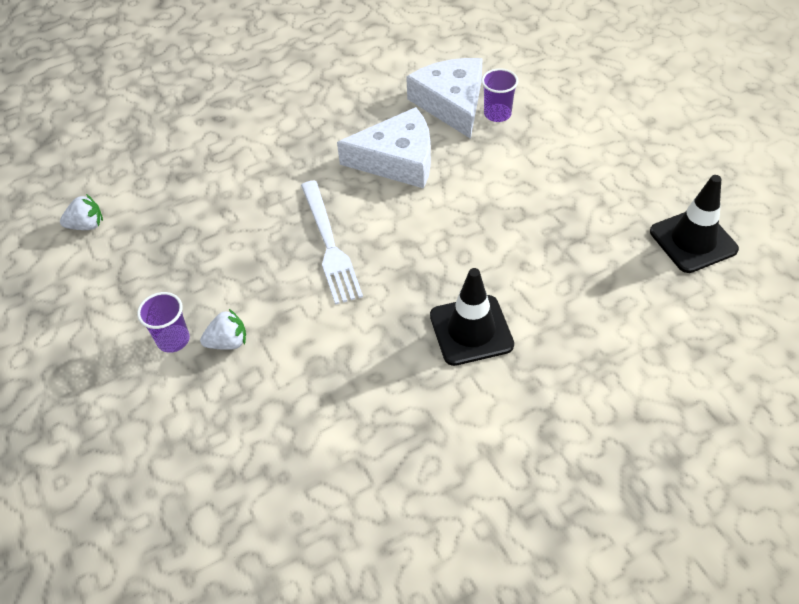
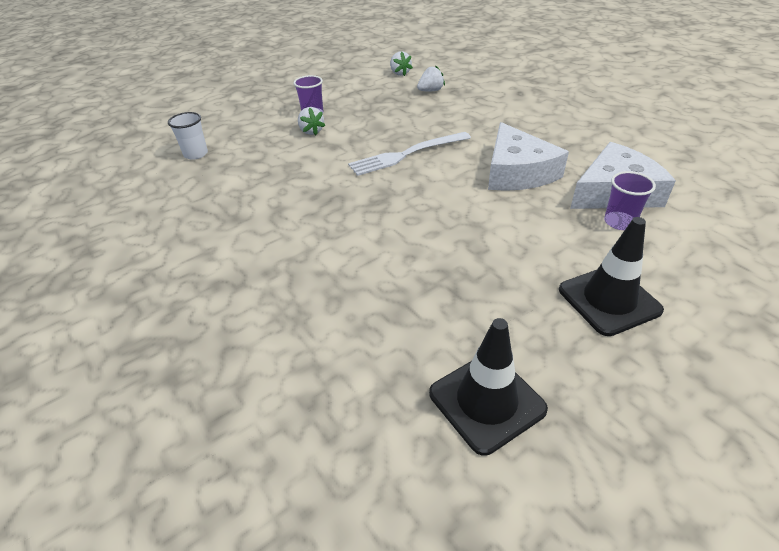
camera: 80 degrees right, 10 degrees down
black traffic cone [430,268,514,366] -> black traffic cone moved to [559,217,664,336]
none -> white cup [168,112,208,160]
none -> white strawberry [417,65,445,91]

